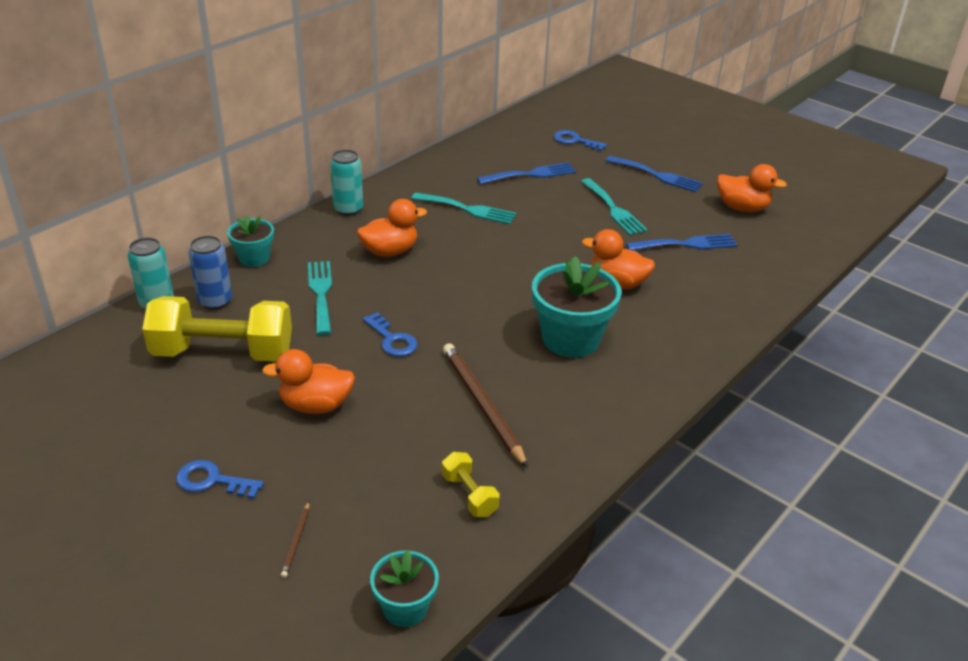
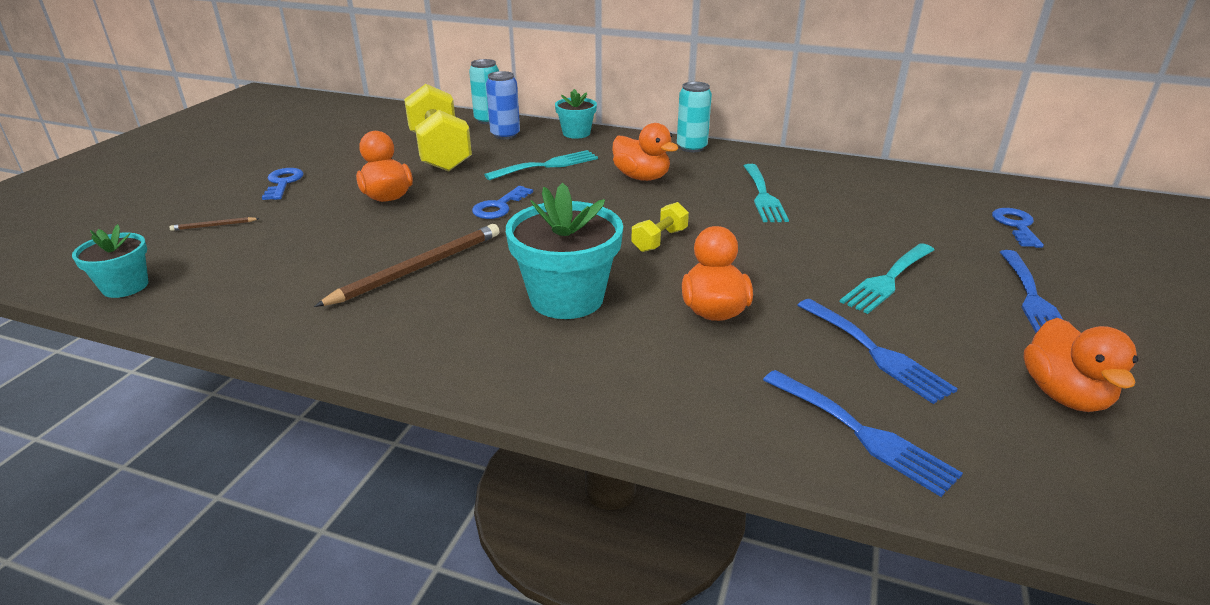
camera: 70 degrees right, 5 degrees down
yellow dumbbell [442,452,500,517] -> yellow dumbbell moved to [631,202,689,252]
blue fork [477,162,576,184] -> blue fork moved to [763,370,963,497]

